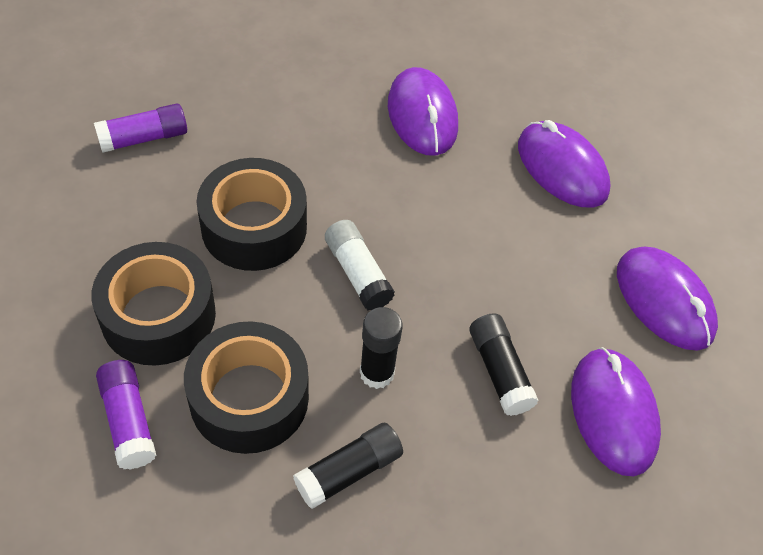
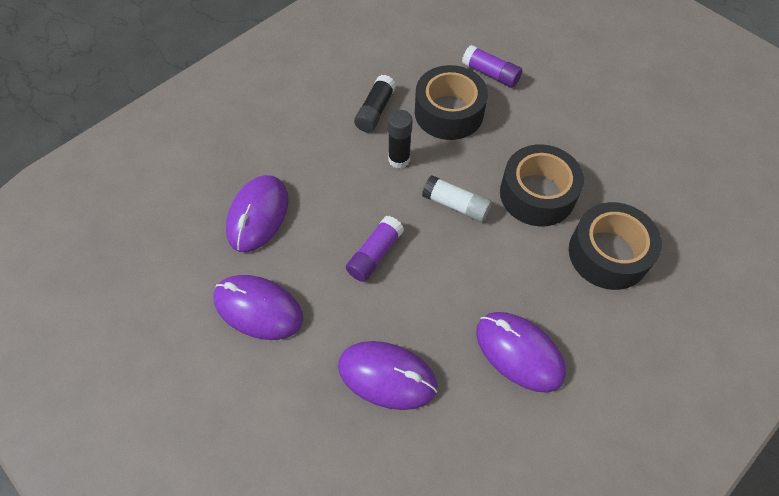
camera: 150 degrees right, 5 degrees up
black tape [91,242,216,366] -> black tape moved to [569,202,662,290]
purple glue stick [94,103,187,153] -> purple glue stick moved to [346,216,404,282]
black glue stick [470,313,539,416] -> none
purple mouse [571,347,661,477] -> purple mouse turned 60 degrees clockwise [226,175,288,253]

